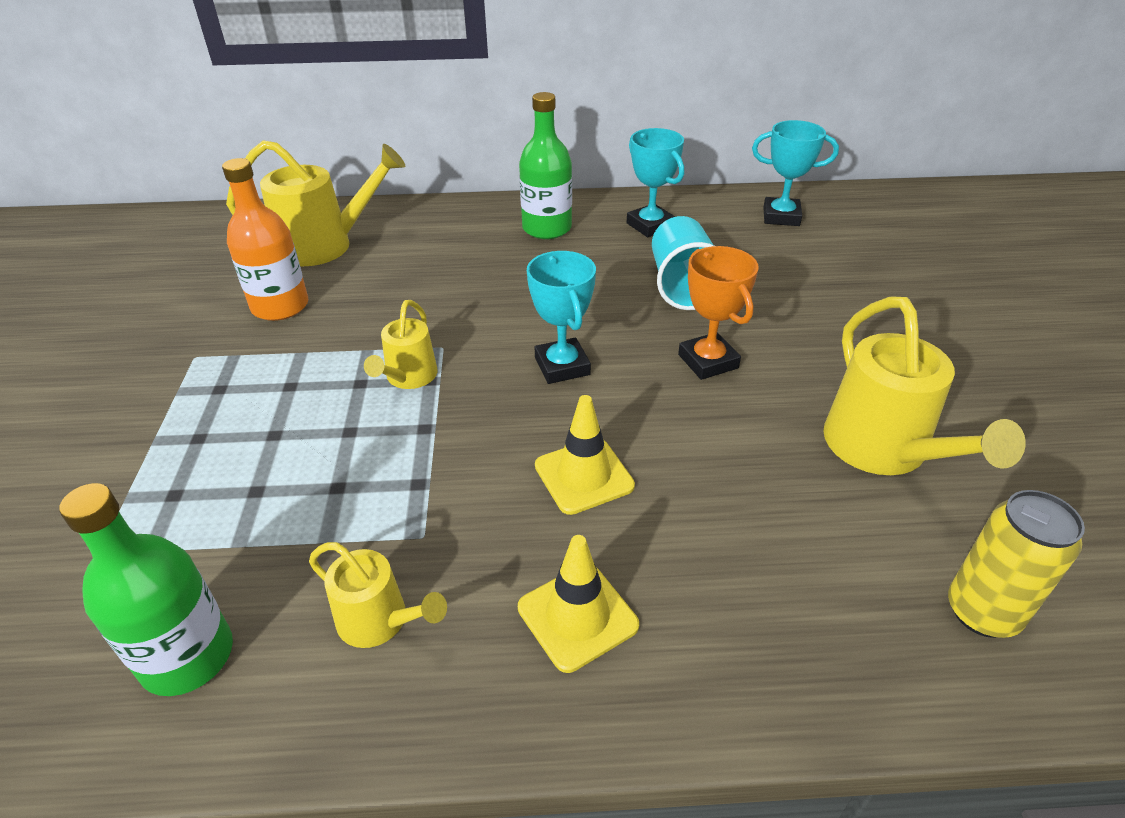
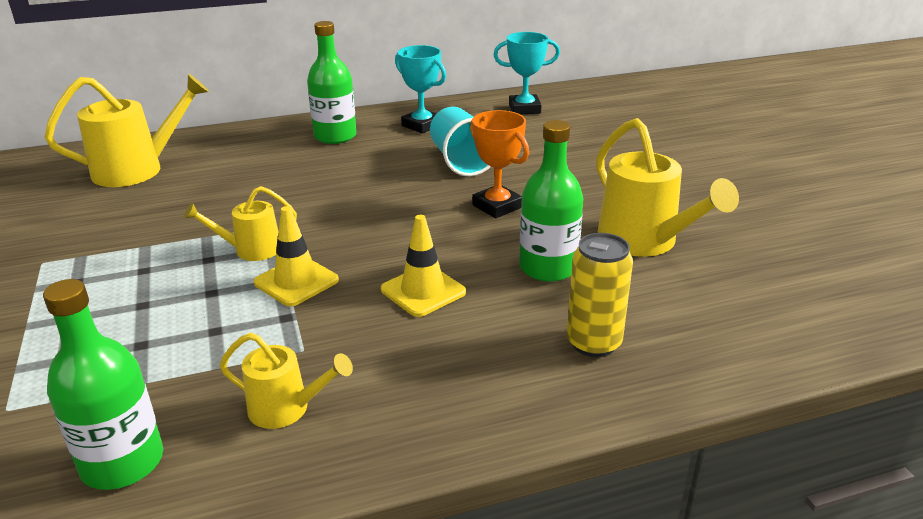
camera: 15 degrees left, 10 degrees down
orange bottle [222,158,308,321] -> none
yellow watering can [364,300,438,389] -> yellow watering can turned 75 degrees clockwise [184,186,297,261]
yellow traffic cone [518,535,639,673] -> yellow traffic cone moved to [254,206,339,306]
turquoise trophy [527,251,596,384] -> none
yellow can [948,490,1085,638] -> yellow can moved to [567,233,633,357]
none -> green bottle [519,120,583,282]

